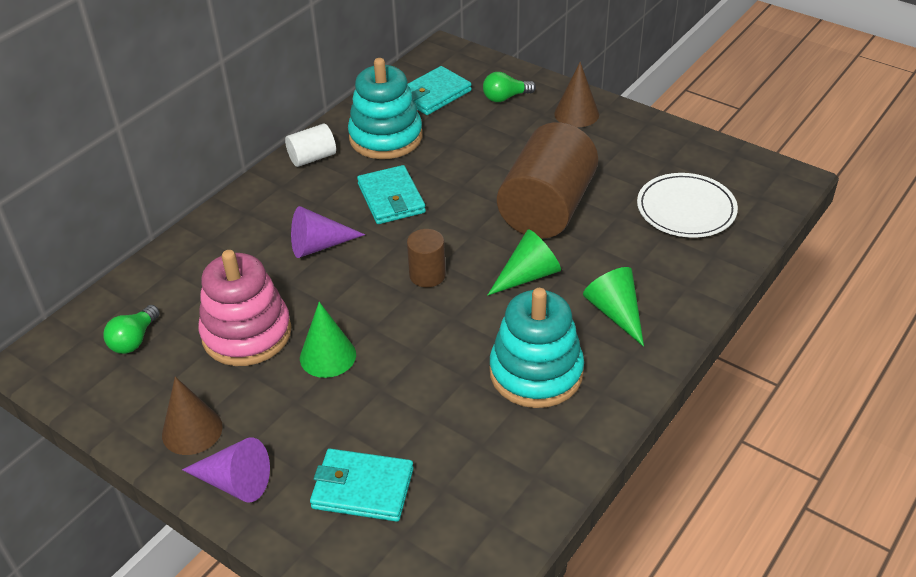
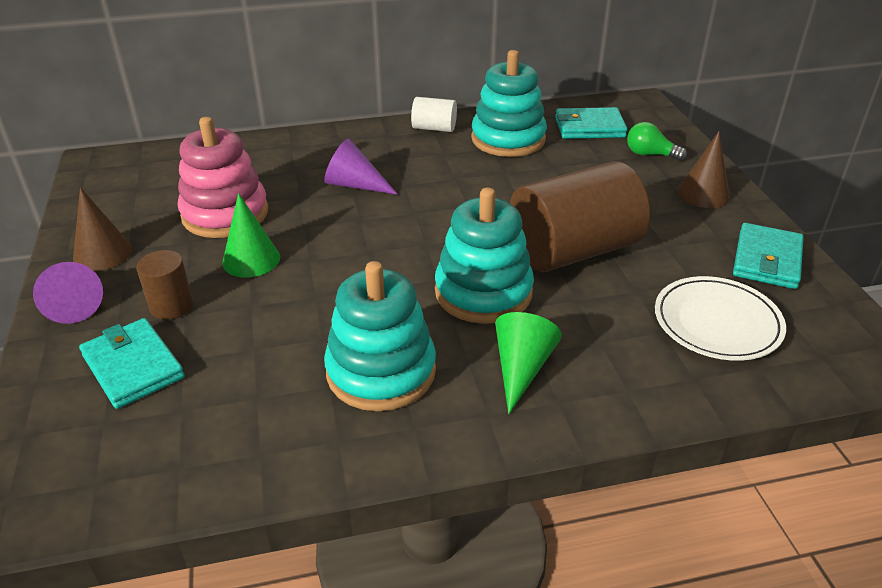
camera: 40 degrees right, 5 degrees down
green light bulb [103,305,160,354] -> none
turquoise wallet [357,165,426,224] -> turquoise wallet moved to [733,223,804,289]
brown cylinder [407,229,446,287] -> brown cylinder moved to [136,250,193,320]
green cone [488,229,561,295] -> turquoise stacking toy [435,188,534,324]

